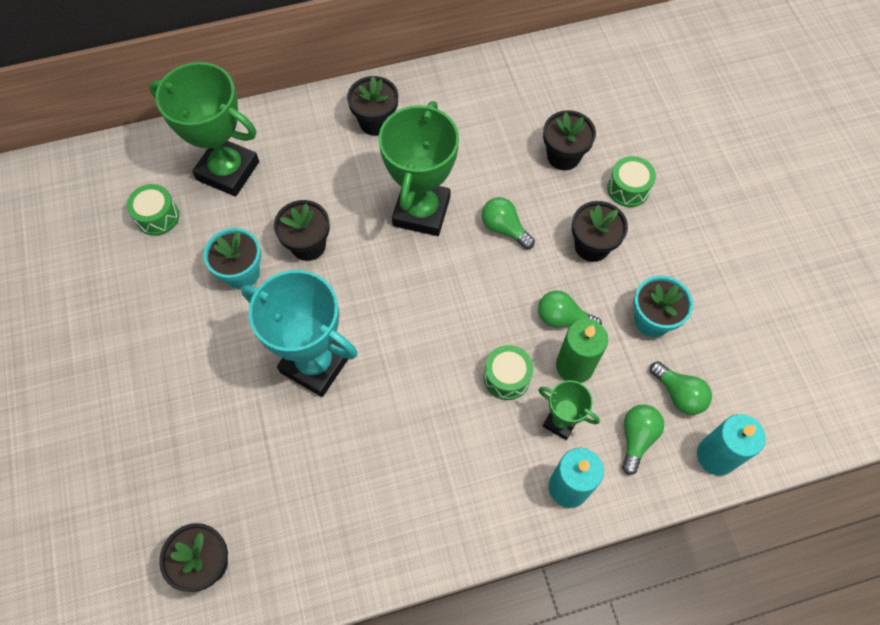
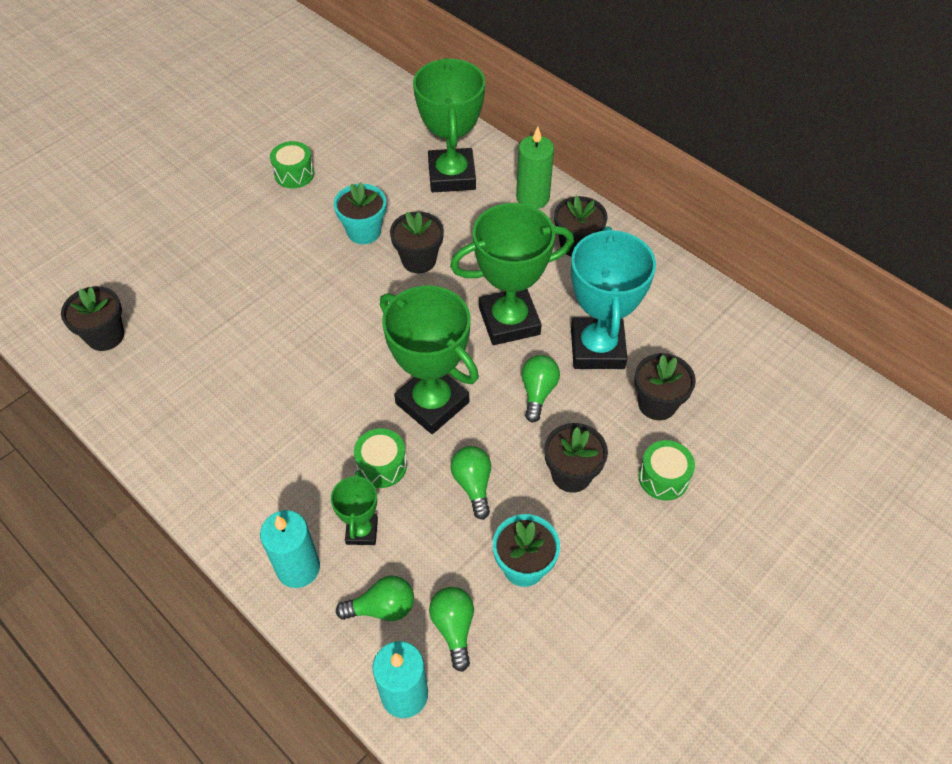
camera: 60 degrees right, 10 degrees down
green drum [127,184,179,236] -> green drum moved to [270,141,314,188]
turquoise trophy [241,270,358,397] -> turquoise trophy moved to [571,226,656,369]
green candle [556,319,608,383] -> green candle moved to [516,127,554,209]
green light bulb [650,361,712,415] -> green light bulb turned 150 degrees clockwise [429,587,474,672]
none -> green trophy [380,286,479,434]

